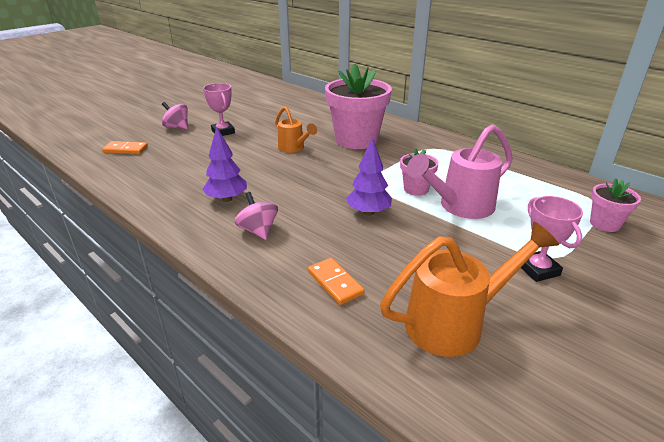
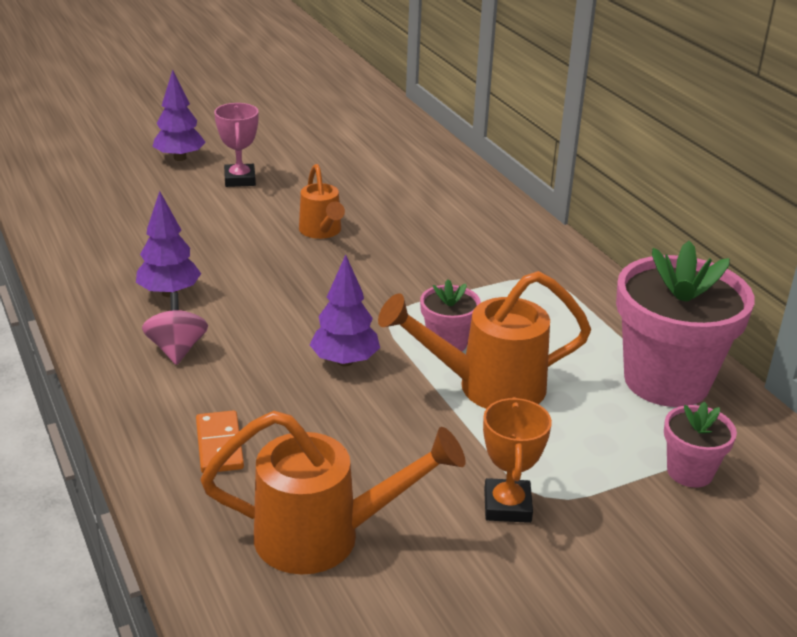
camera: 20 degrees right, 0 degrees up
orange domino [102,141,148,154] -> none
pink spinning top [162,102,188,130] -> purple tree [152,70,206,161]
pink flower pot [325,64,392,149] -> pink flower pot moved to [616,241,754,407]
pink watering can [407,124,513,219] -> orange watering can [378,271,591,409]
pink trophy [521,196,583,282] -> orange trophy [483,397,552,523]

